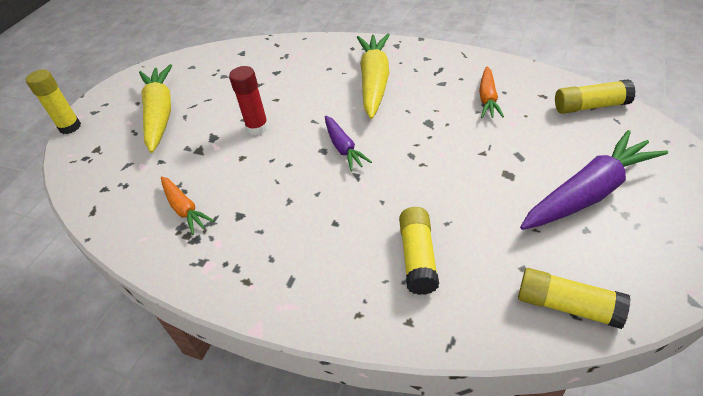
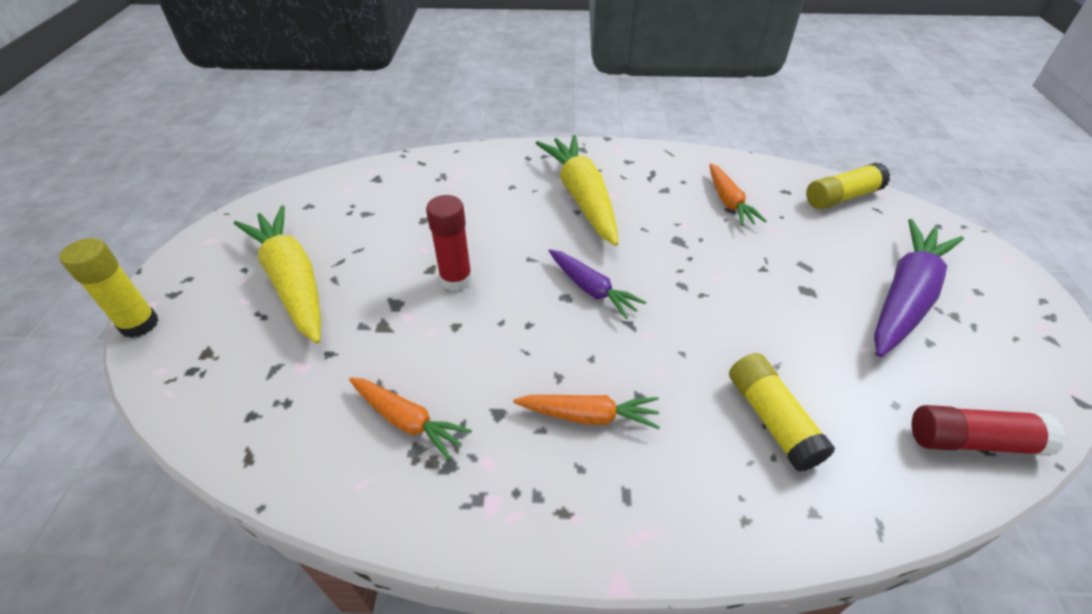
camera: 25 degrees left, 0 degrees up
yellow glue stick [518,268,631,329] -> red glue stick [912,405,1065,456]
none -> orange carrot [513,395,660,429]

